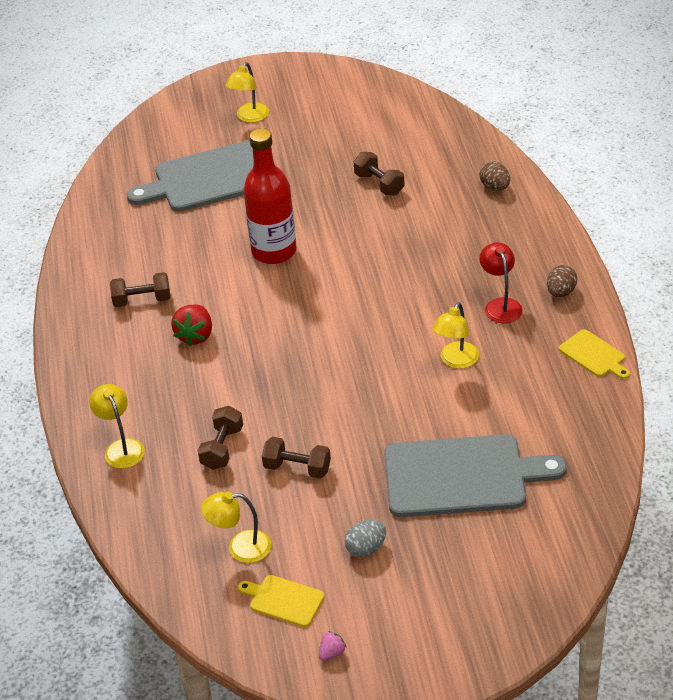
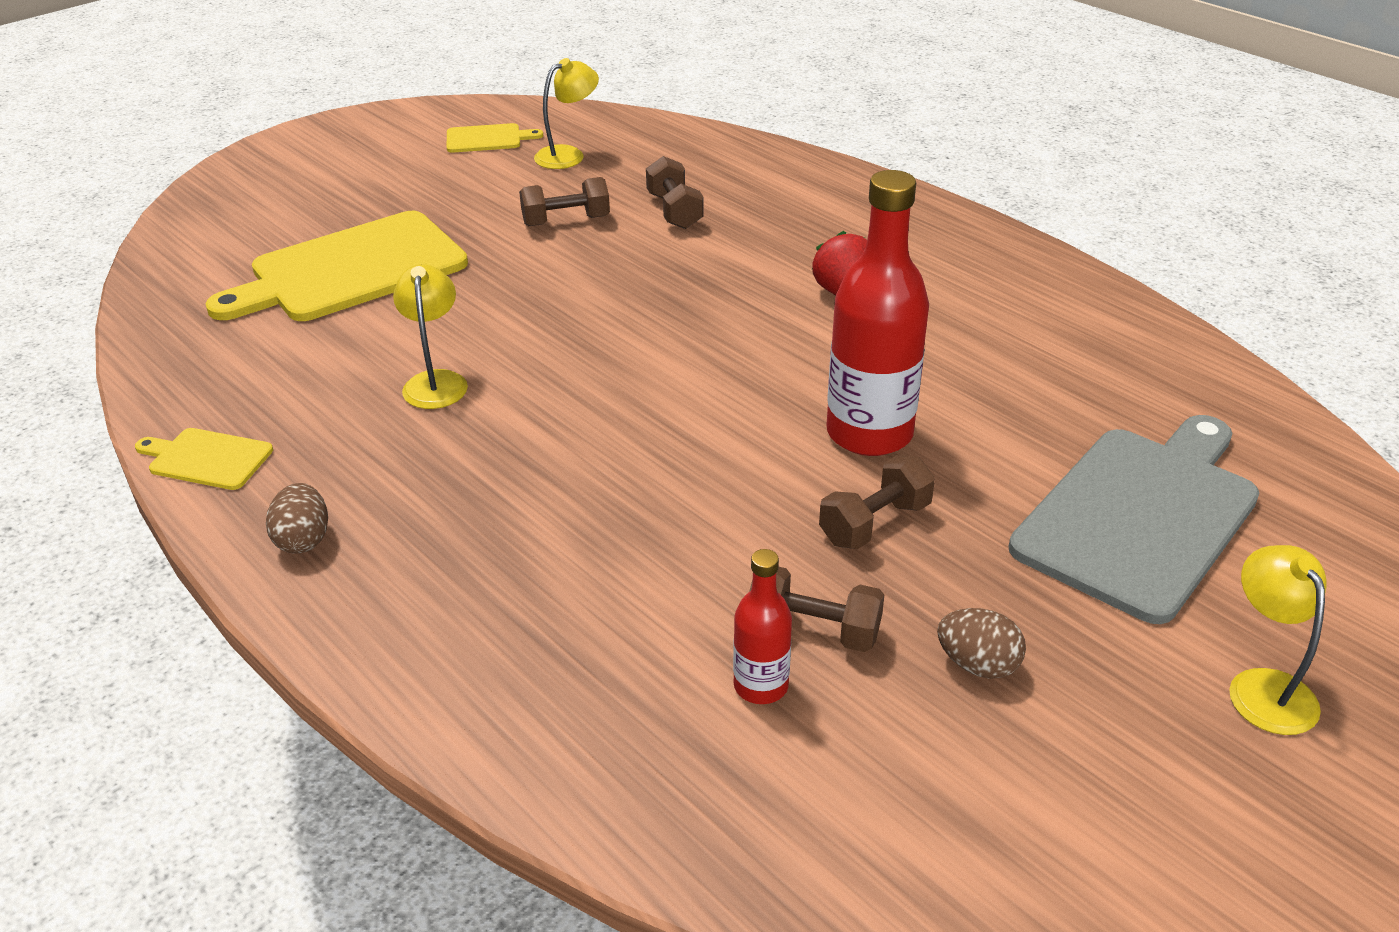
camera: 145 degrees right, 5 degrees down
yellow lamp [89,384,145,469] -> none
brown dumbbell [110,272,170,307] -> brown dumbbell moved to [819,455,935,549]
pink strawberry [319,631,346,661] -> none
grey egg [345,520,386,557] -> none
grey cutting board [384,434,567,517] -> yellow cutting board [205,211,468,321]
red lamp [479,242,522,323] -> none
brown egg [480,162,510,191] -> brown egg moved to [937,608,1026,679]
none -> red bottle [733,549,792,704]

